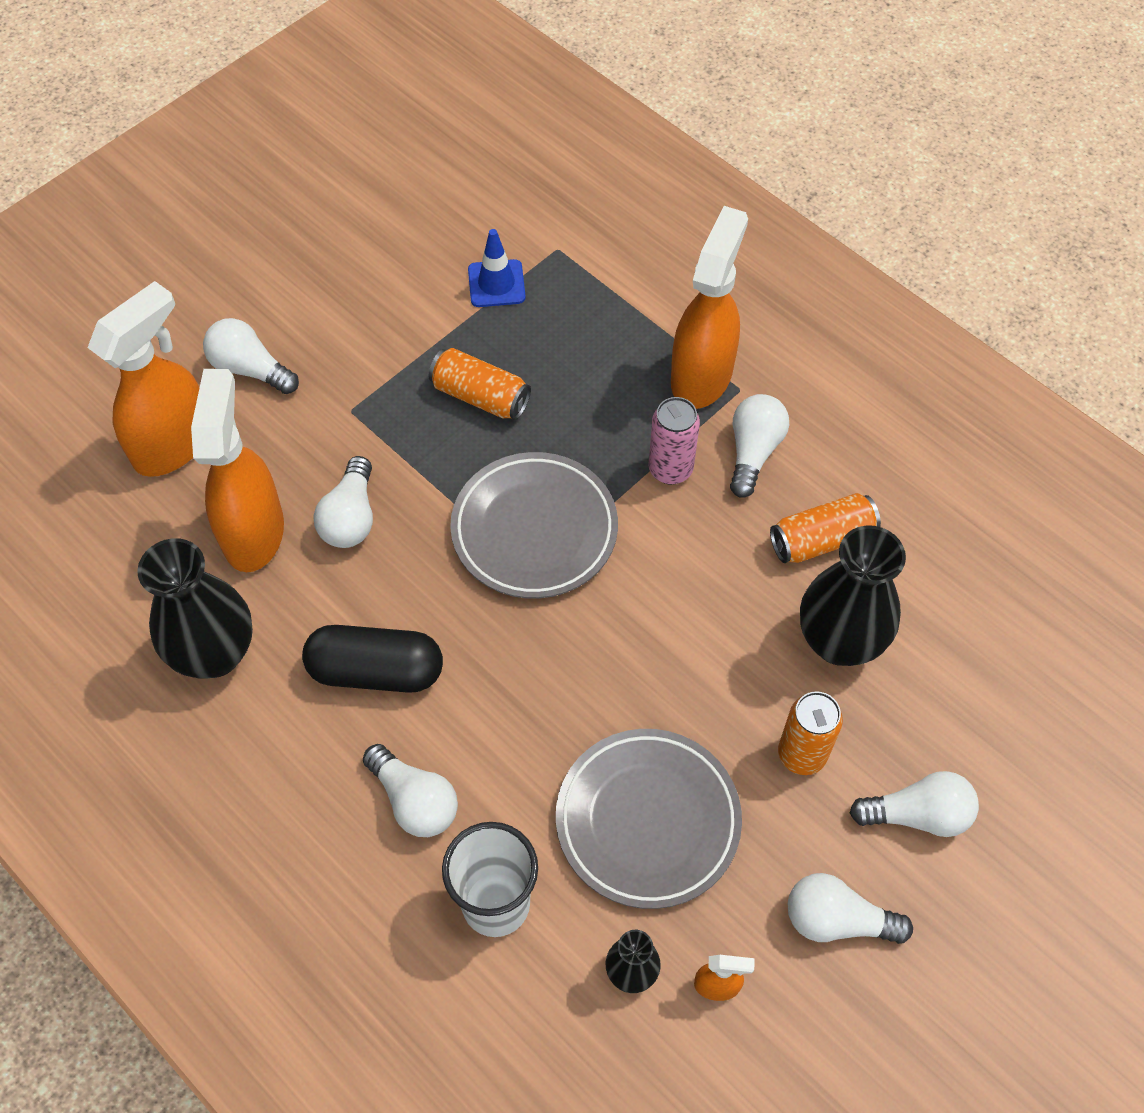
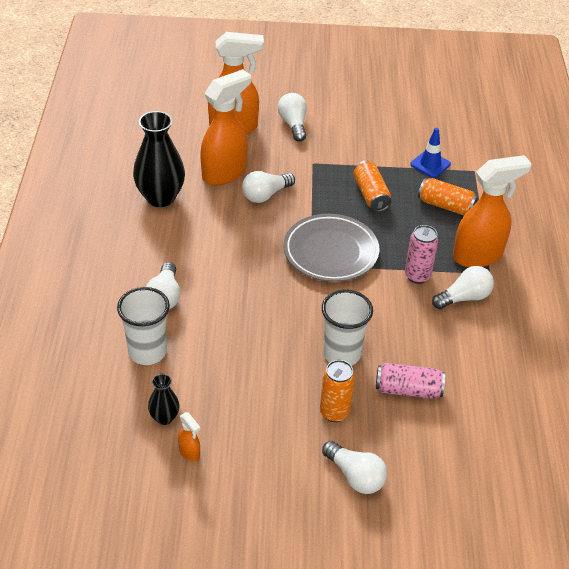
camera: 45 degrees right, 15 degrees down
black capsule [302,625,443,693] -> none
grey plate [556,729,742,909] -> none
orange can [770,493,881,563] -> orange can moved to [418,178,478,216]
white light bulb [788,873,913,944] -> none
black vase [800,525,906,666] -> pink can [376,363,445,399]
none -> white cup [322,290,373,366]

